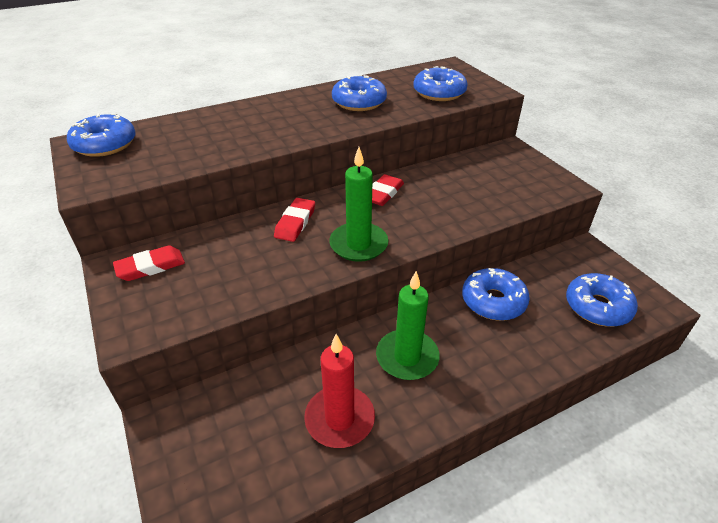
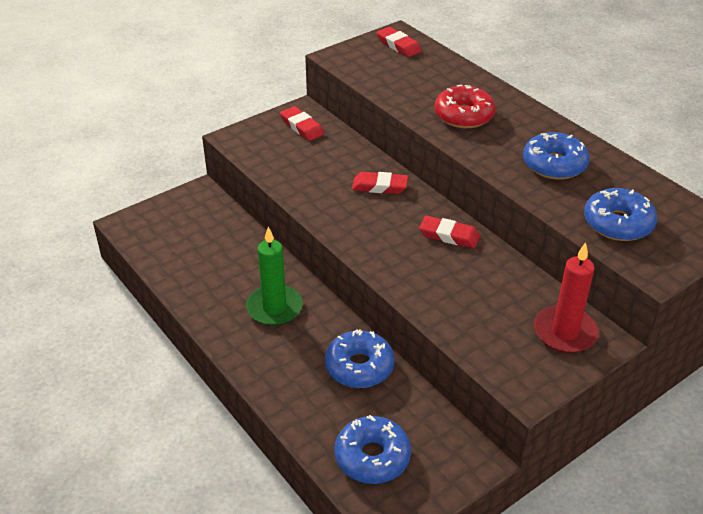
camera: 80 degrees right, 0 degrees up
blue donut [67,113,136,157] -> red eraser [376,27,422,57]
red candle [304,334,375,448] -> red candle moved to [534,242,599,353]
green candle [329,147,388,262] -> none
none -> red donut [434,84,496,128]

